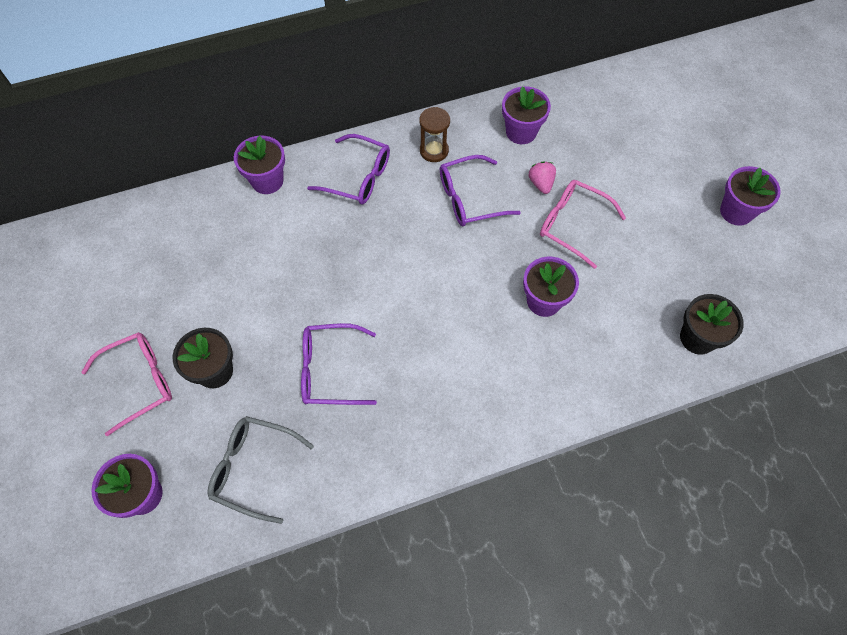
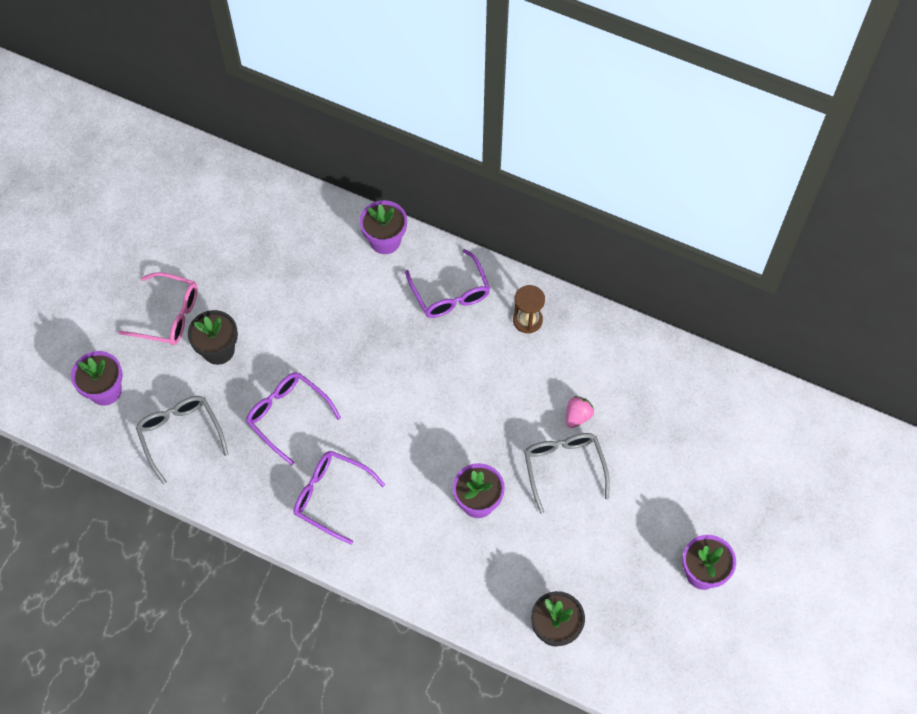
camera: 45 degrees right, 0 degrees up
purple glasses [440,155,521,226] -> purple glasses moved to [294,451,385,545]
purple flower pot [502,86,551,144] -> none
pink glasses [540,180,626,269] -> grey glasses [524,433,610,514]

